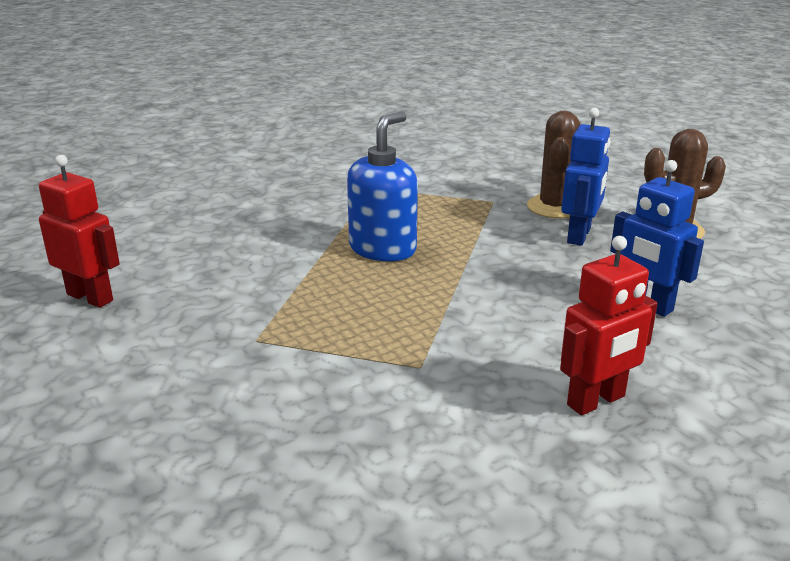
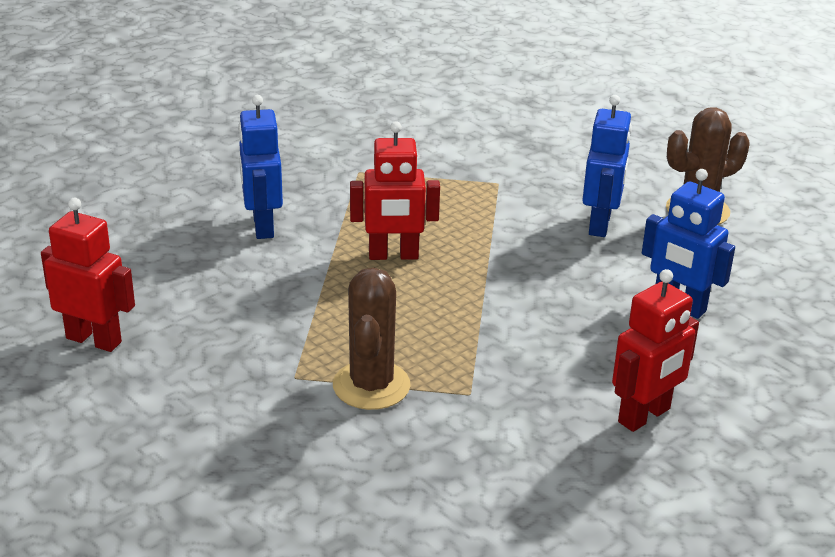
camera: 10 degrees left, 5 degrees up
blue soap dispenser [347,111,418,261] -> red robot [350,121,440,260]
brown cactus [527,111,580,218] -> brown cactus moved to [333,268,410,410]
none -> blue robot [238,95,283,239]

